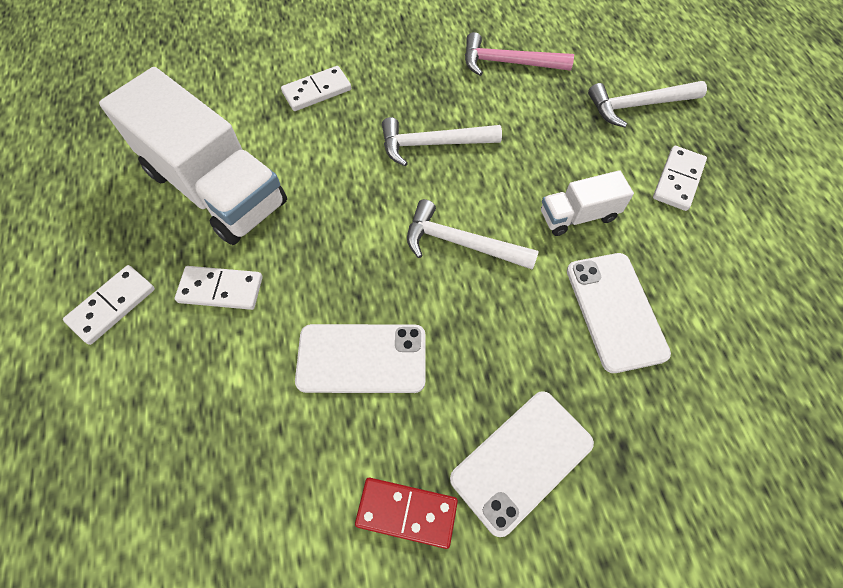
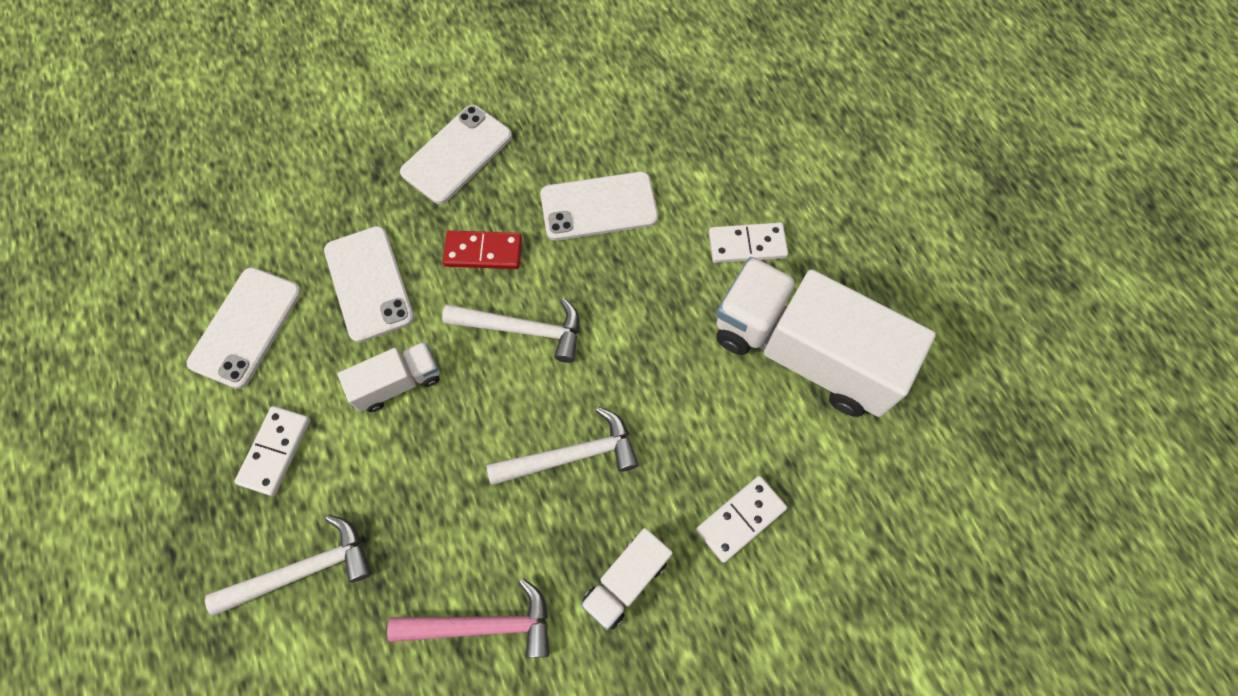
camera: 170 degrees right, 5 degrees up
white domino [63,265,155,345] -> none
red domino [355,478,458,549] -> red domino moved to [443,230,522,269]
none -> white phone [187,267,301,389]
none -> white truck [581,528,673,631]

